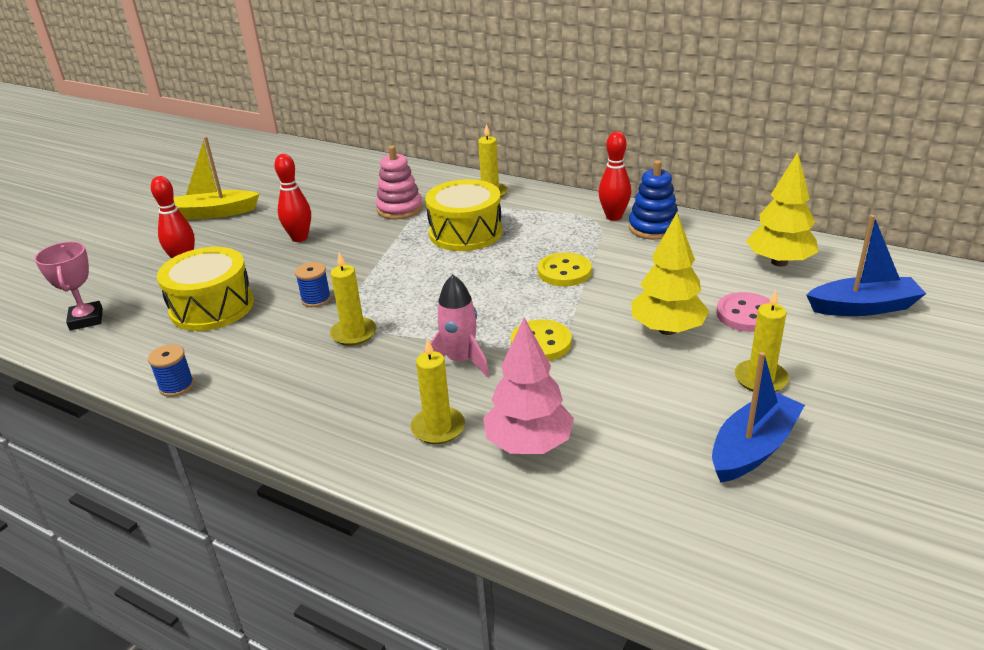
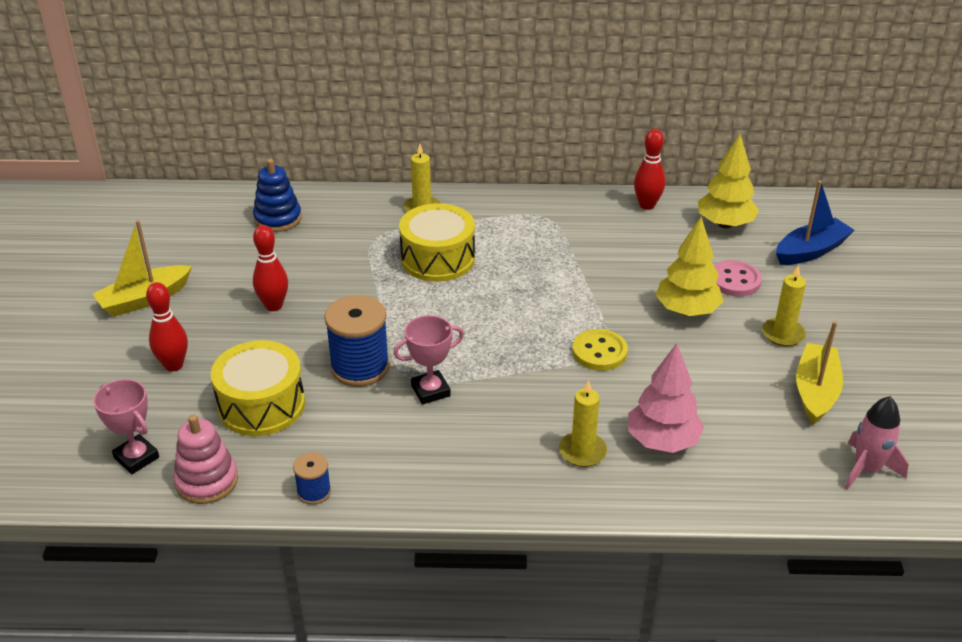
camera: 30 degrees left, 5 degrees up
blue spool [295,262,331,307] -> blue spool [324,295,390,387], size x1.96
yellow candle [330,252,376,346] -> pink trophy [393,315,464,405]
pink stacking toy [376,146,423,219] -> pink stacking toy moved to [173,415,238,504]
pink rocket [424,274,489,377] -> pink rocket moved to [845,396,908,490]
yellow button [538,252,592,286] -> none
red bowling pin [599,131,631,221] -> red bowling pin moved to [634,129,665,210]
blue stacking toy [629,160,679,240] -> blue stacking toy moved to [253,159,302,232]
blue boat [712,352,805,483] -> yellow boat [796,321,843,425]

